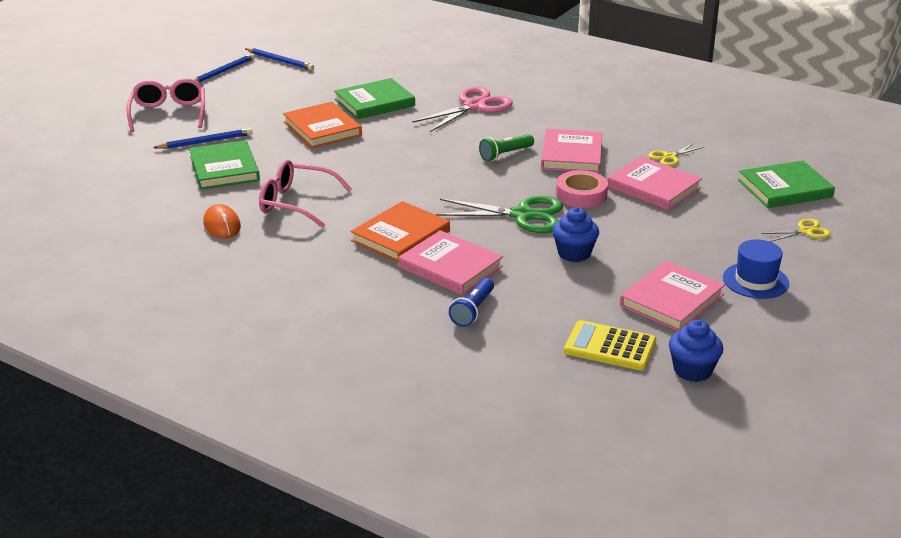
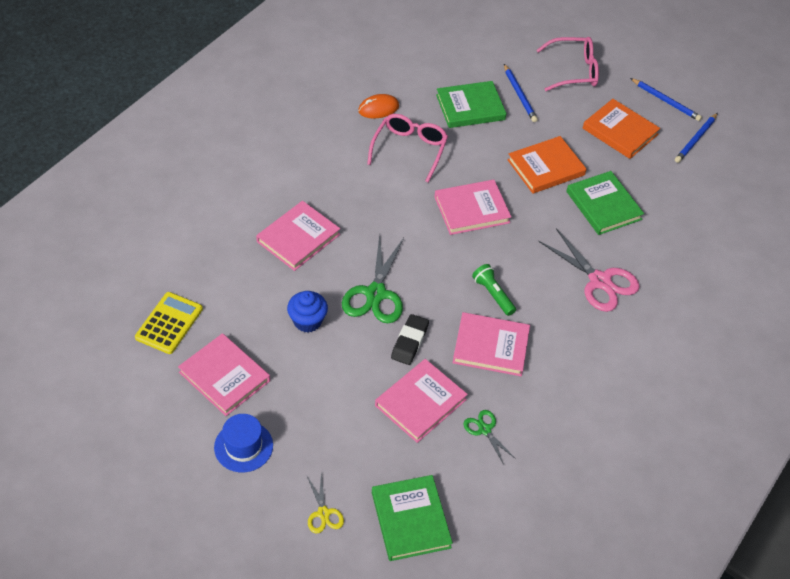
camera: 90 degrees right, 20 degrees up
orange book [350,201,450,263] -> orange book moved to [583,99,660,159]
blue flashlight [449,278,494,327] -> none
pink tape [556,170,608,208] -> black eraser [391,314,429,365]
yellow scissors [648,143,704,166] -> green scissors [463,410,516,465]
blue cupcake [669,320,723,382] -> none
none -> pink book [434,180,511,235]

